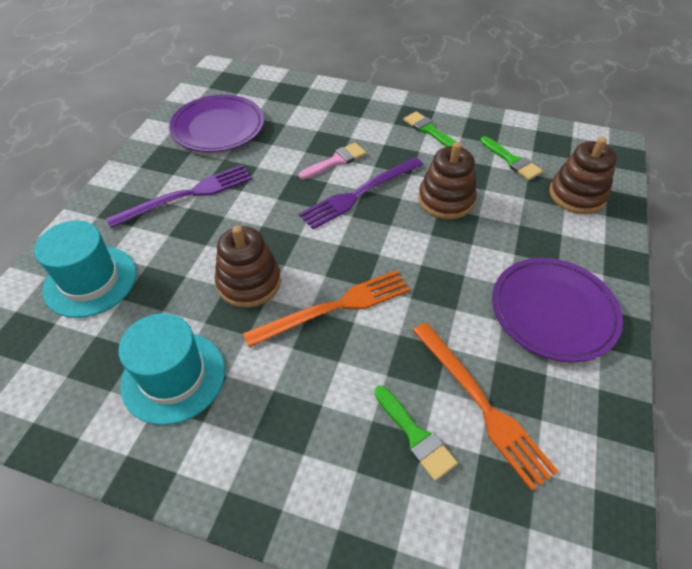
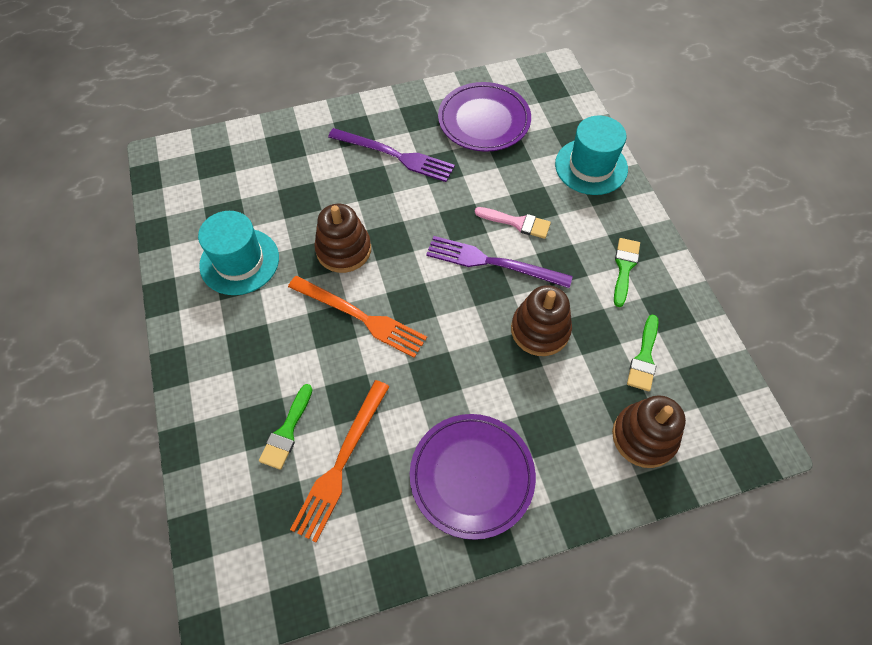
camera: 55 degrees right, 10 degrees up
turquoise hat [34,221,136,318] -> turquoise hat moved to [555,115,628,195]

